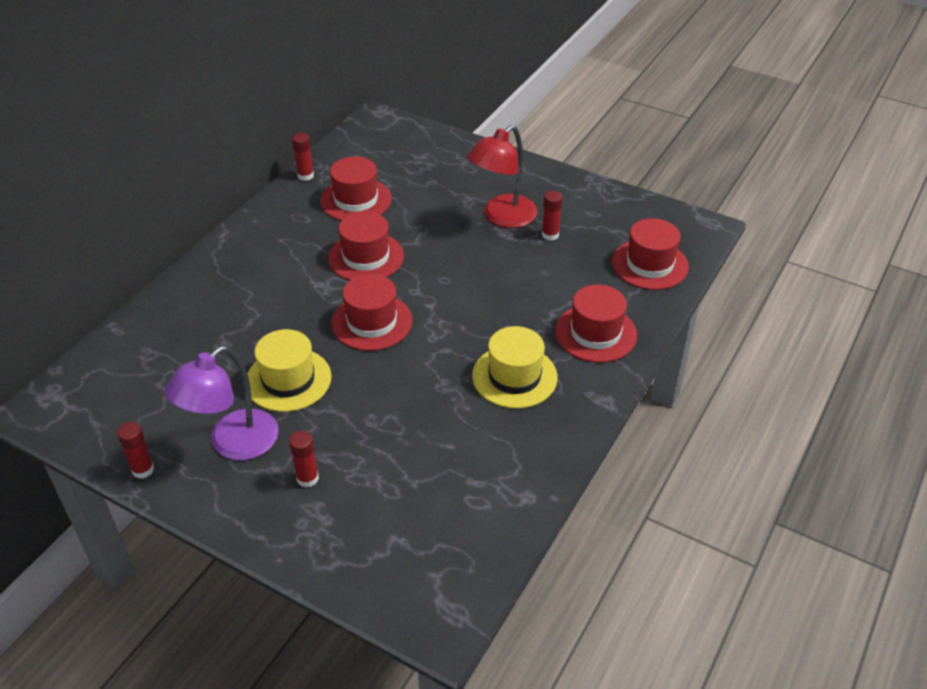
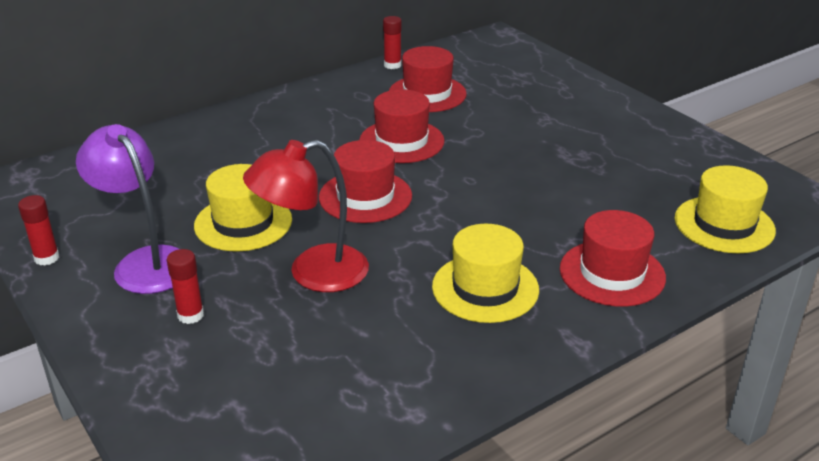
camera: 25 degrees right, 10 degrees down
purple lamp [164,346,279,460] -> purple lamp turned 75 degrees clockwise [76,124,179,294]
red lamp [467,125,537,228] -> red lamp moved to [243,140,369,292]
red glue stick [542,190,563,241] -> none
red hat [612,218,689,290] -> yellow hat [674,165,776,253]

